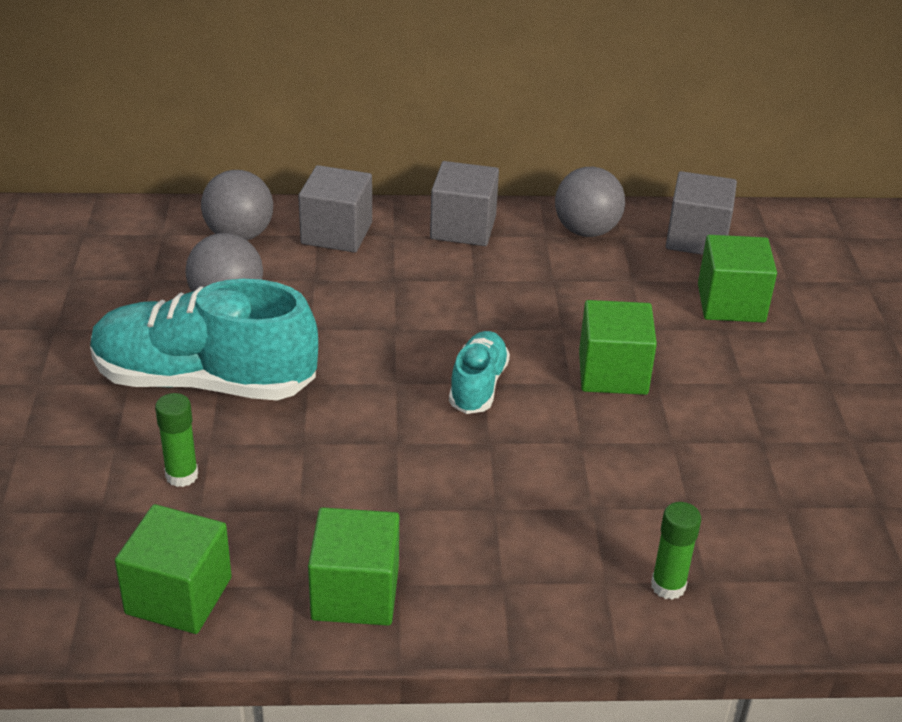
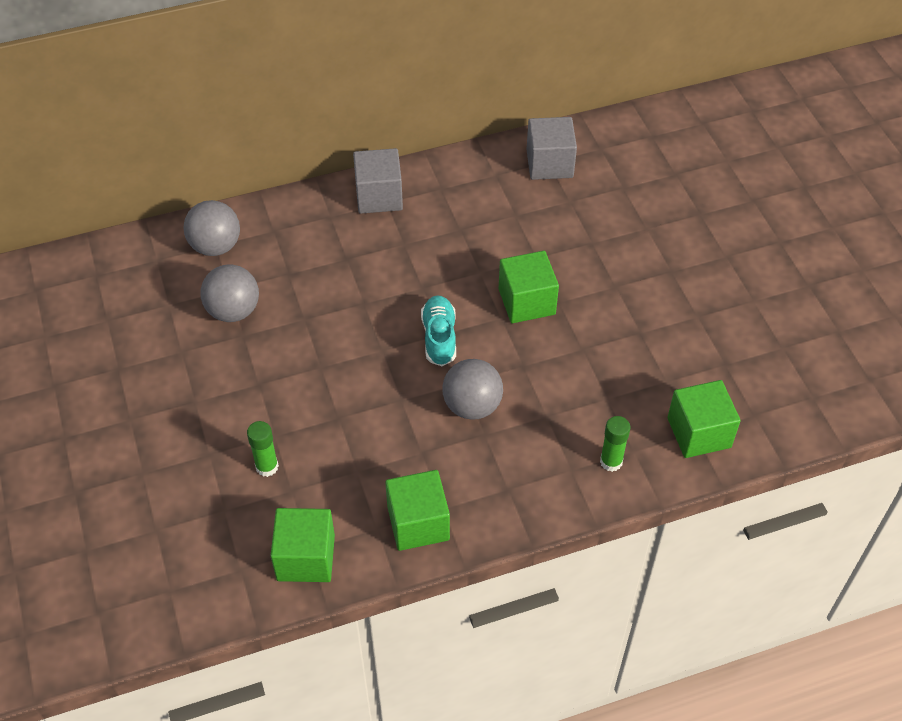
camera: 15 degrees left, 15 degrees up
turquoise shoe [90,279,318,400] -> none
grey cube [298,165,372,253] -> none
grey ball [555,167,625,237] -> grey ball moved to [442,359,503,420]
green cube [698,235,777,322] -> green cube moved to [667,380,741,458]

